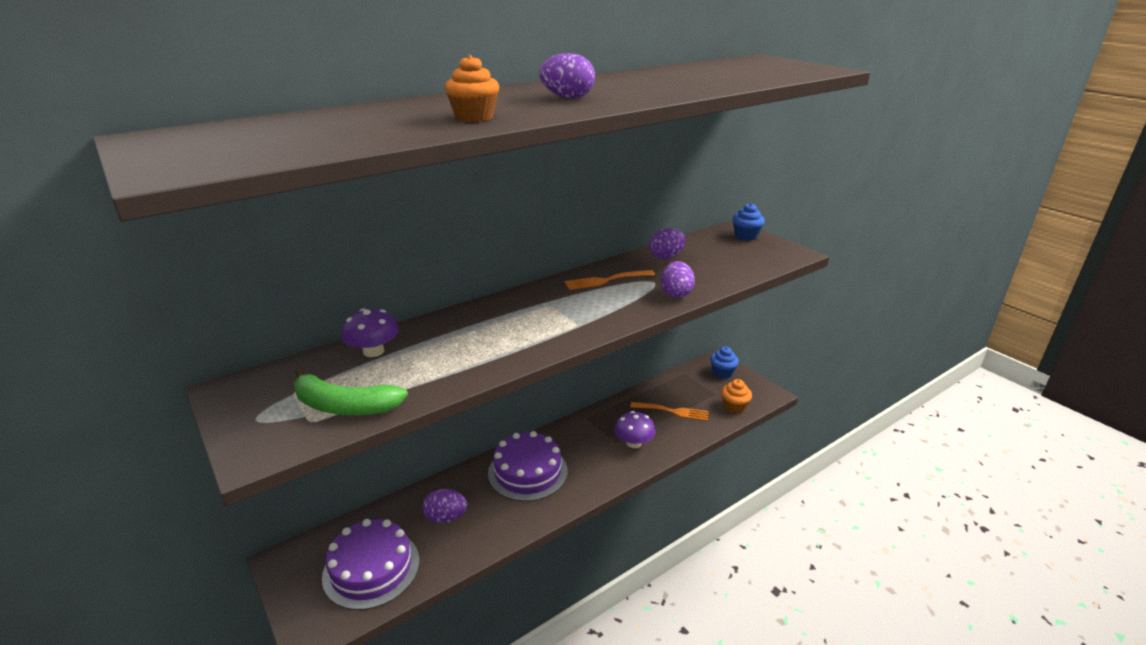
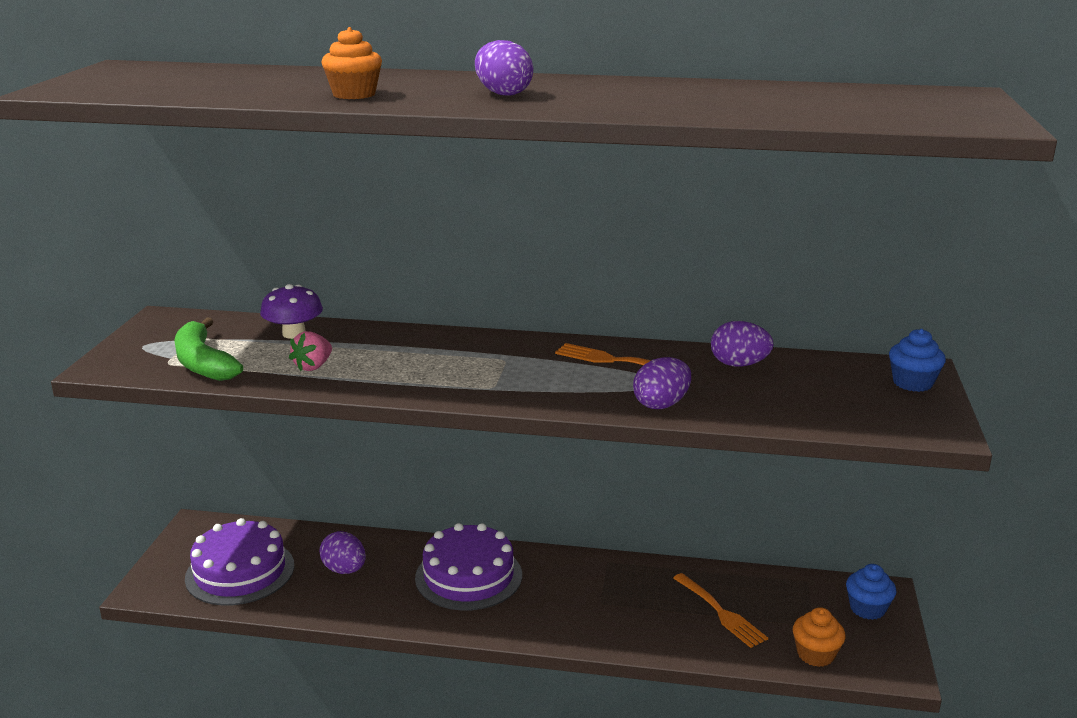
camera: 45 degrees right, 5 degrees down
purple mushroom [615,411,655,448] -> none
none -> pink strawberry [289,331,332,371]

